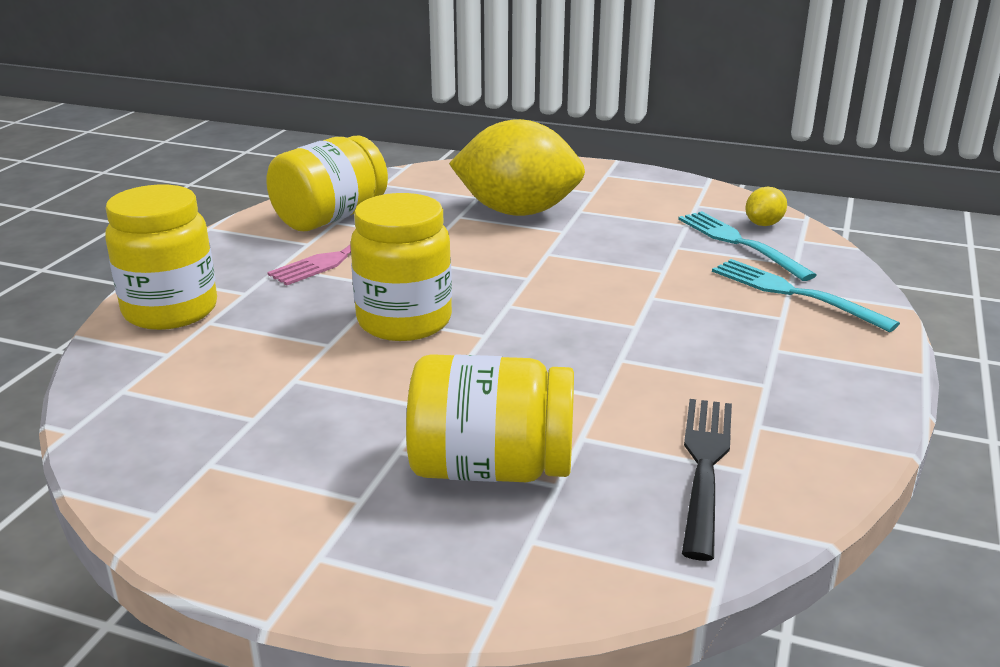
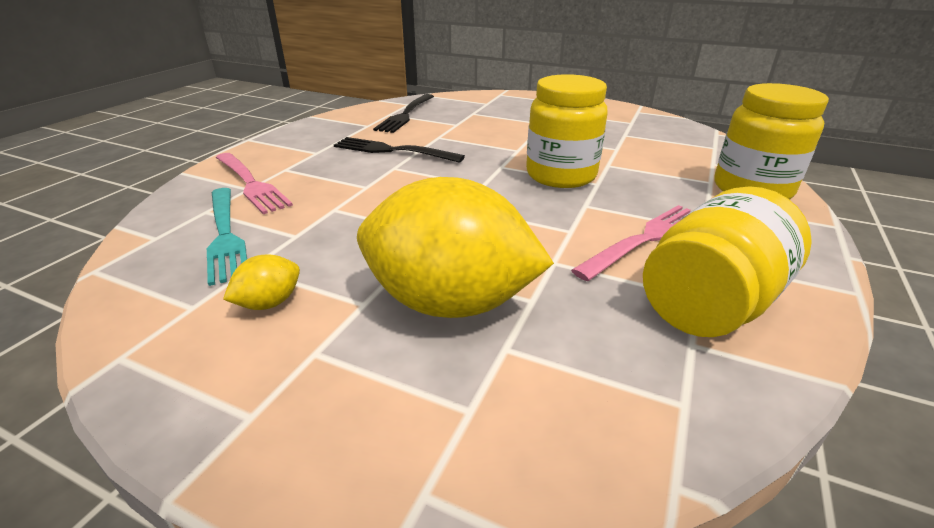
camera: 175 degrees left, 5 degrees up
yellow jar [406,354,574,482] -> none
turquoise fork [712,259,900,332] -> pink fork [216,153,293,214]
yellow lemon [745,187,787,226] -> yellow lemon moved to [223,254,300,310]
none -> black fork [334,137,465,163]

